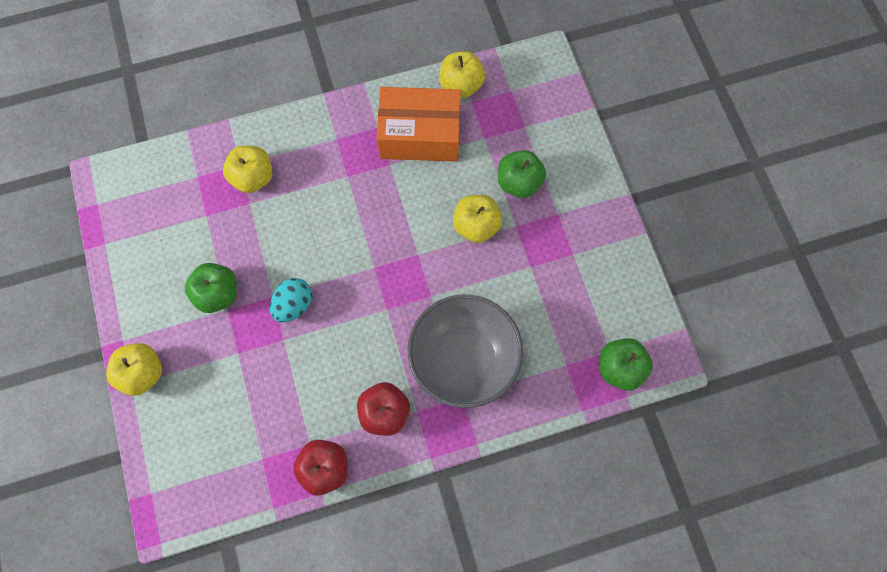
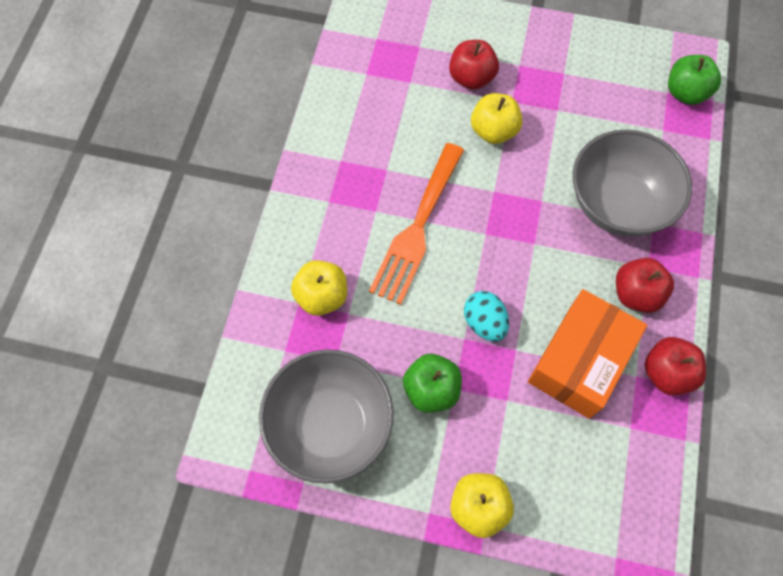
camera: 60 degrees left, 5 degrees down
orange box [377,87,461,162] -> orange box moved to [528,289,647,419]
yellow apple [439,51,485,98] -> none
green apple [498,150,546,198] -> red apple [449,40,499,90]
none -> grey bowl [259,349,394,484]
none -> orange fork [369,143,464,305]

